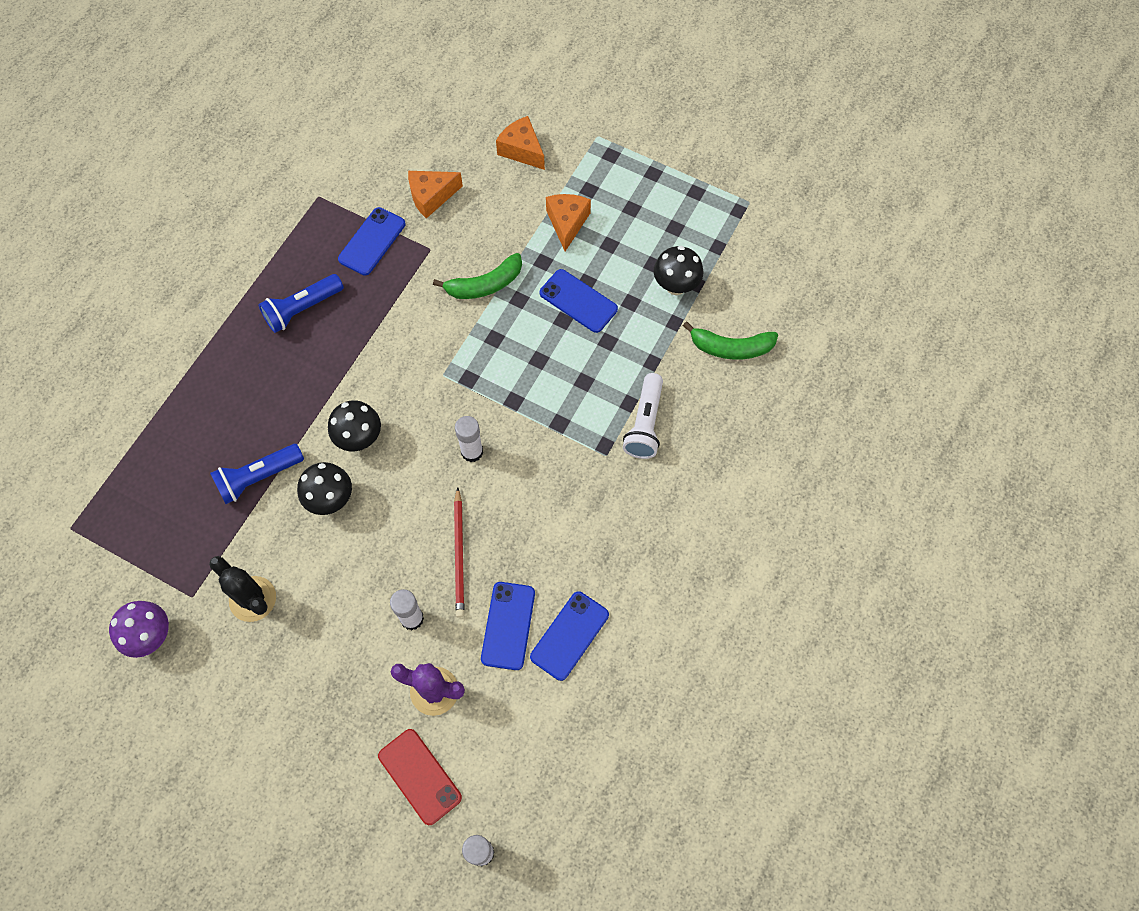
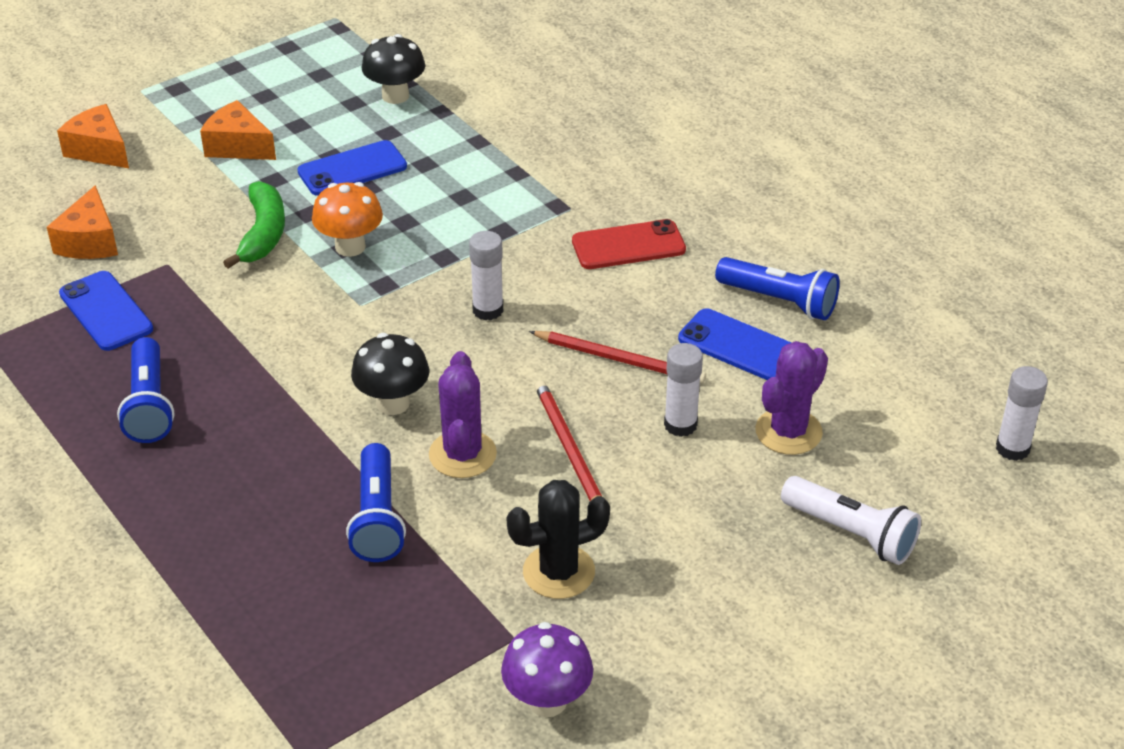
camera: 65 degrees left, 25 degrees down
black mushroom [297,462,352,515] -> purple cactus [429,351,497,478]
red phone [378,729,462,825] -> red phone moved to [572,219,686,269]
orange cheese [496,116,545,170] -> orange cheese turned 60 degrees clockwise [57,104,129,168]
blue phone [530,591,609,681] -> blue flashlight [715,257,840,320]
white flashlight [623,373,663,459] -> white flashlight moved to [781,476,921,565]
green banana [683,321,778,360] -> none
none -> orange mushroom [312,182,383,257]
none -> red pencil [535,380,602,501]

